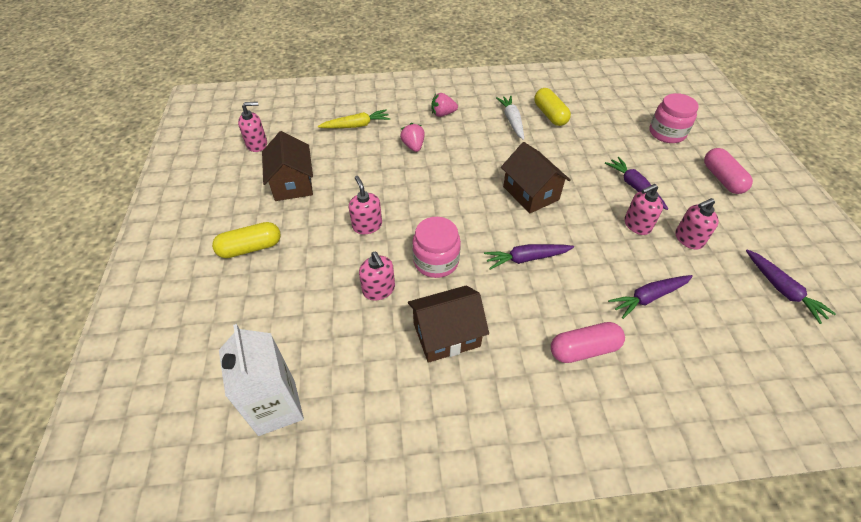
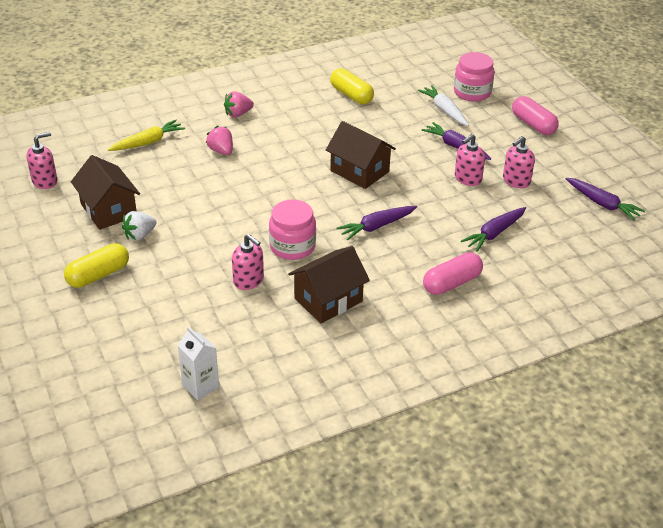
camera: 20 degrees left, 10 degrees down
white carton [219,324,304,436] -> white carton [177,327,219,400], size x0.63
pink soap dispenser [349,176,382,234] -> none
white carrot [496,96,524,140] -> white carrot moved to [418,85,469,126]
none -> white strawberry [122,211,157,241]

